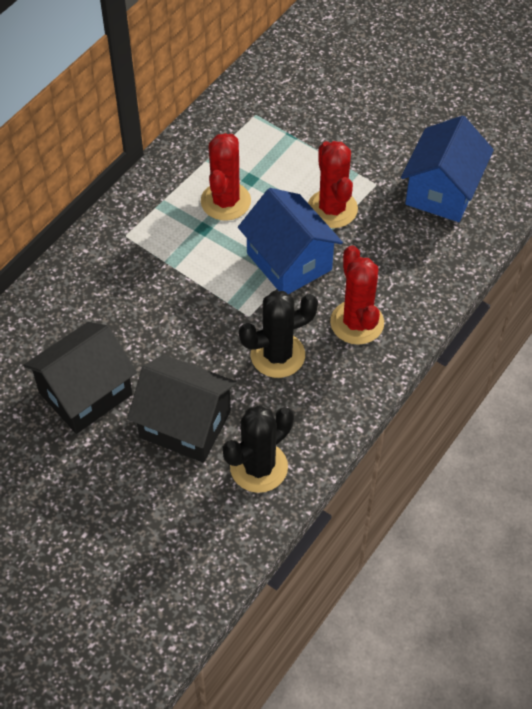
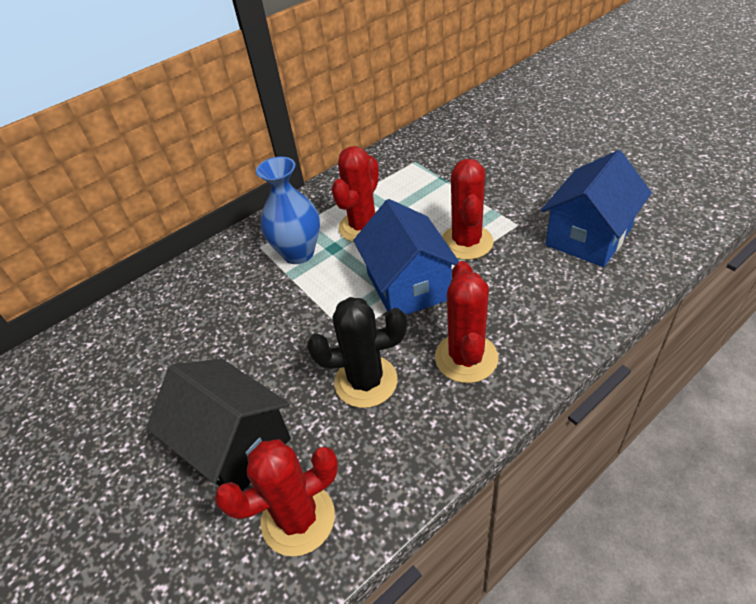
camera: 20 degrees right, 10 degrees down
black house [23,322,137,434] -> none
black cactus [223,405,294,493] -> red cactus [214,439,338,556]
none -> blue vase [256,157,320,264]

